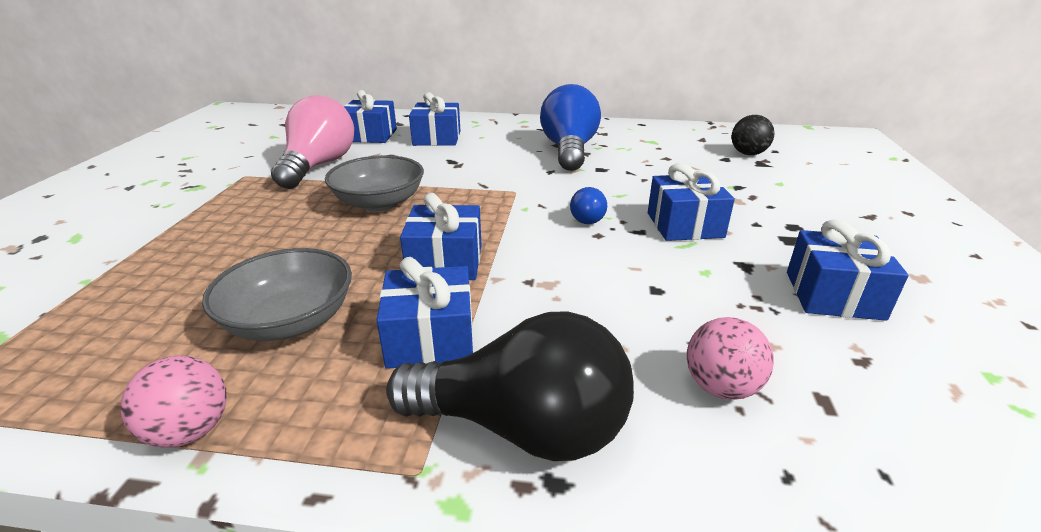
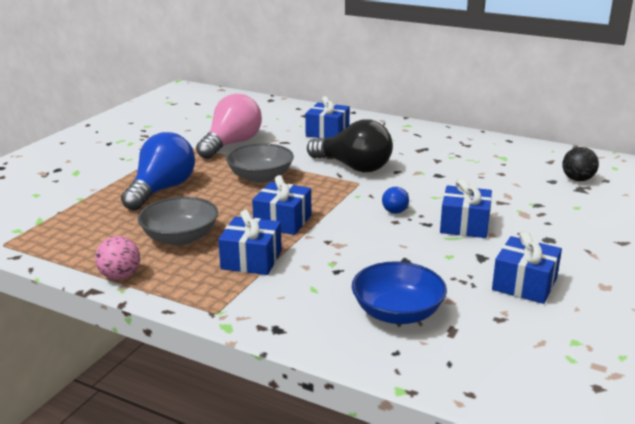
camera: 20 degrees right, 5 degrees down
blue gift [344,90,397,143] -> none
black light bulb [386,311,634,461] -> black light bulb moved to [307,119,393,172]
blue light bulb [540,84,601,171] -> blue light bulb moved to [121,132,195,210]
pink ball [687,317,774,400] -> blue bowl [352,261,447,324]

